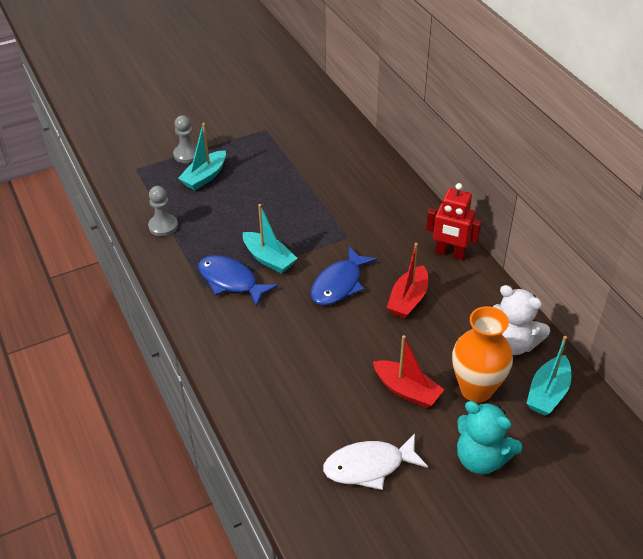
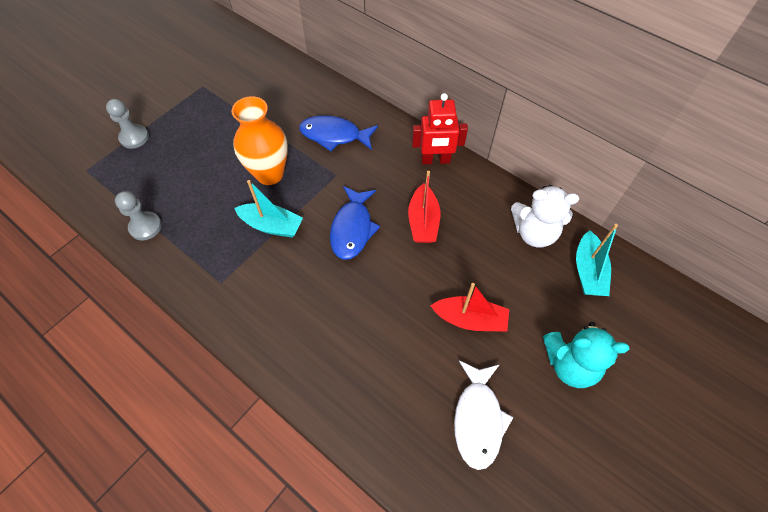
camera: 25 degrees left, 15 degrees up
turquoise boat [178,123,226,191] -> none
blue fish [198,255,278,308] -> blue fish moved to [299,115,378,151]
white fish [323,433,428,490] -> white fish turned 45 degrees counterclockwise [454,360,514,470]
orange vase [452,306,513,403] -> orange vase moved to [231,96,288,185]

